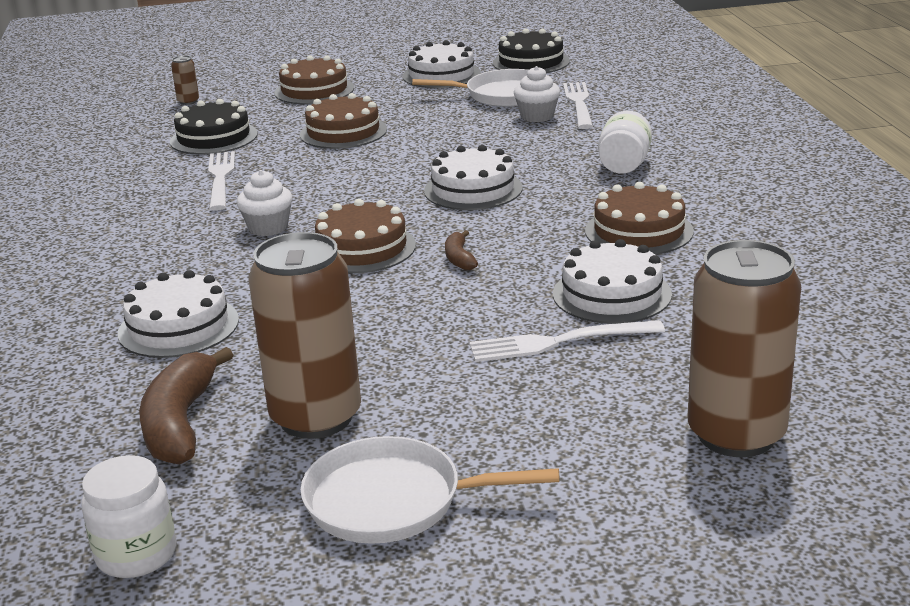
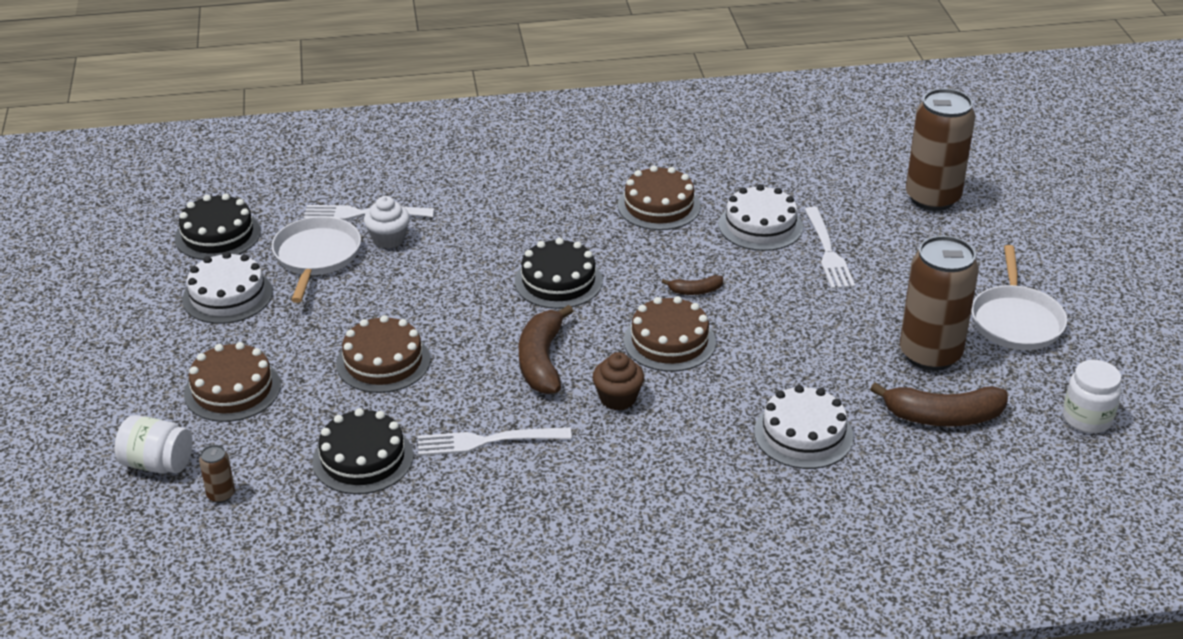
camera: 90 degrees left, 10 degrees up
white cupcake [237,170,293,236] -> brown cupcake [592,352,644,411]
white cake [424,145,523,210] -> black cake [515,238,603,309]
white jar [598,111,652,174] -> white jar moved to [115,415,193,474]
none -> brown banana [518,305,573,394]

